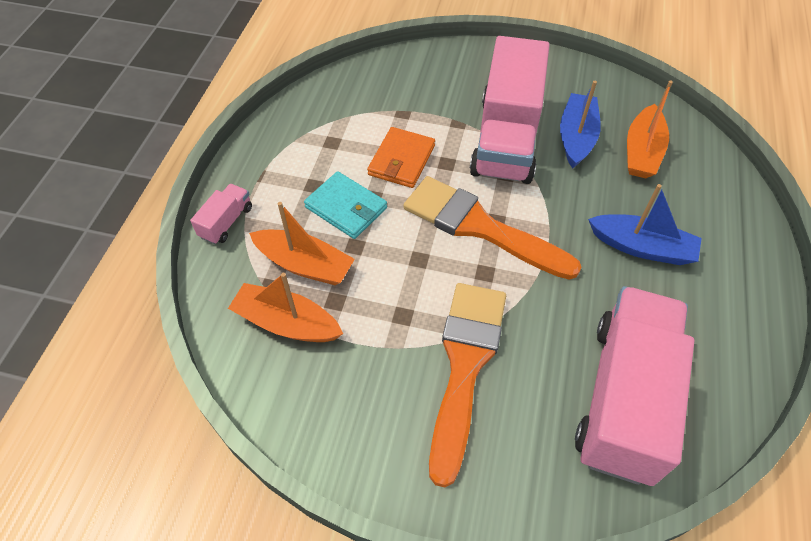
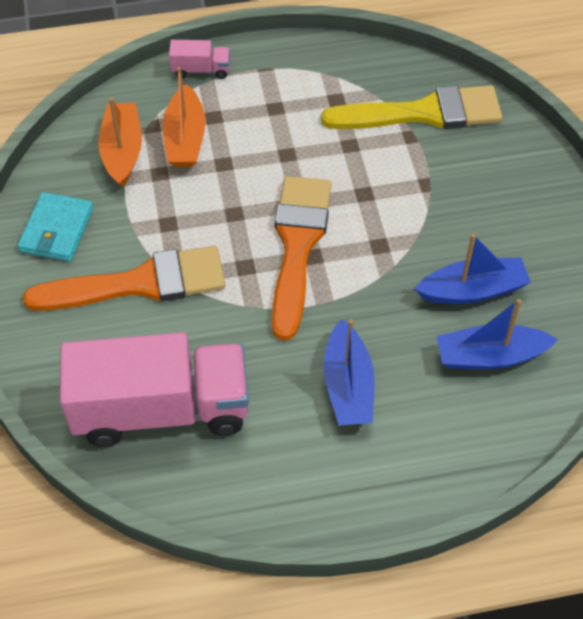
camera: 65 degrees right, 0 degrees up
turquoise wallet [304,171,387,239] -> turquoise wallet moved to [17,192,93,261]
orange wallet [367,127,435,188] -> none
pink truck [470,36,550,184] -> none
orange boat [627,80,673,178] -> blue boat [437,299,558,369]
none -> yellow brush [321,85,502,129]

